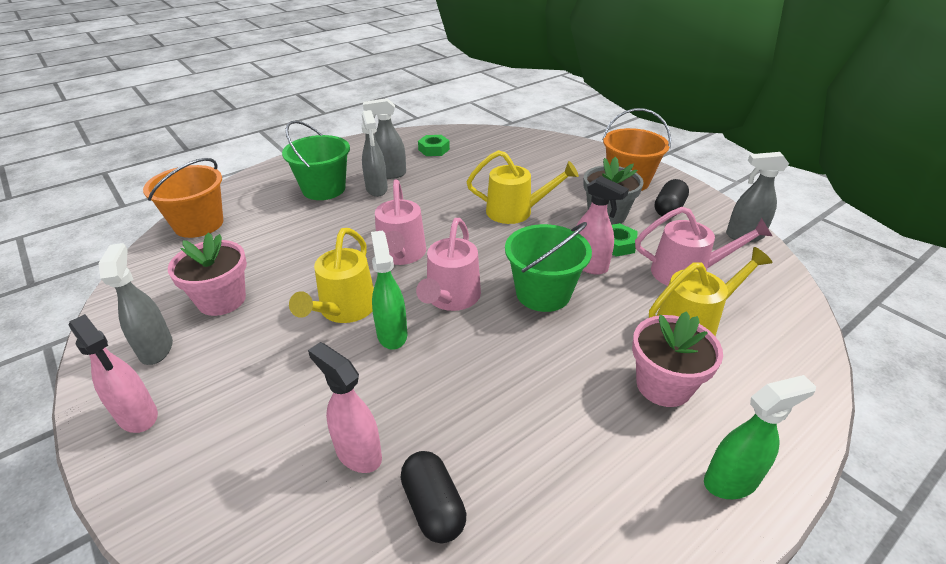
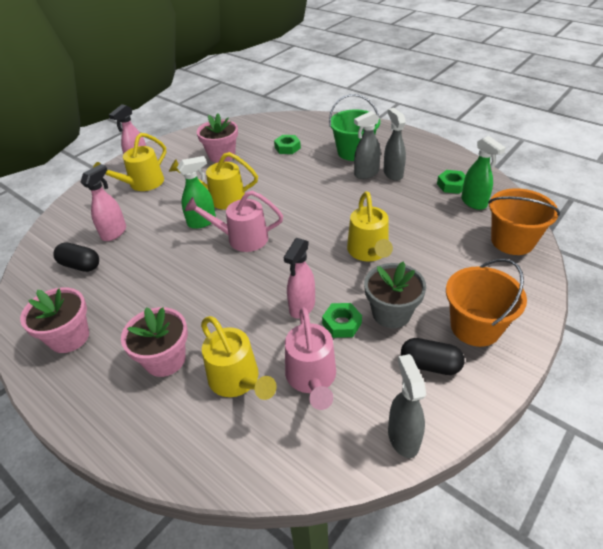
camera: 80 degrees right, 5 degrees up
grey spray bottle [99,243,173,365] -> none
orange bucket [143,158,223,238] -> orange bucket moved to [488,188,560,255]
pink watering can [375,179,426,265] -> none
black capsule [400,451,466,543] -> black capsule turned 60 degrees clockwise [53,242,99,272]
green bucket [505,222,592,312] -> none
green spray bottle [704,375,816,499] -> green spray bottle moved to [461,136,506,210]
none -> pink flower pot [20,287,89,353]
none -> yellow watering can [93,133,166,191]
none -> green nut [274,135,301,154]

